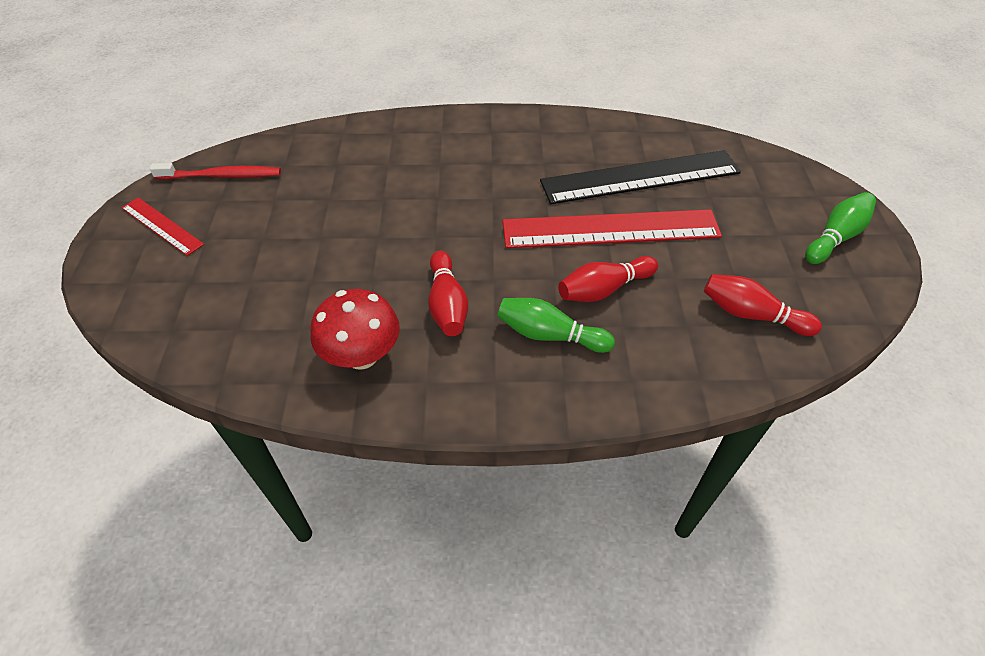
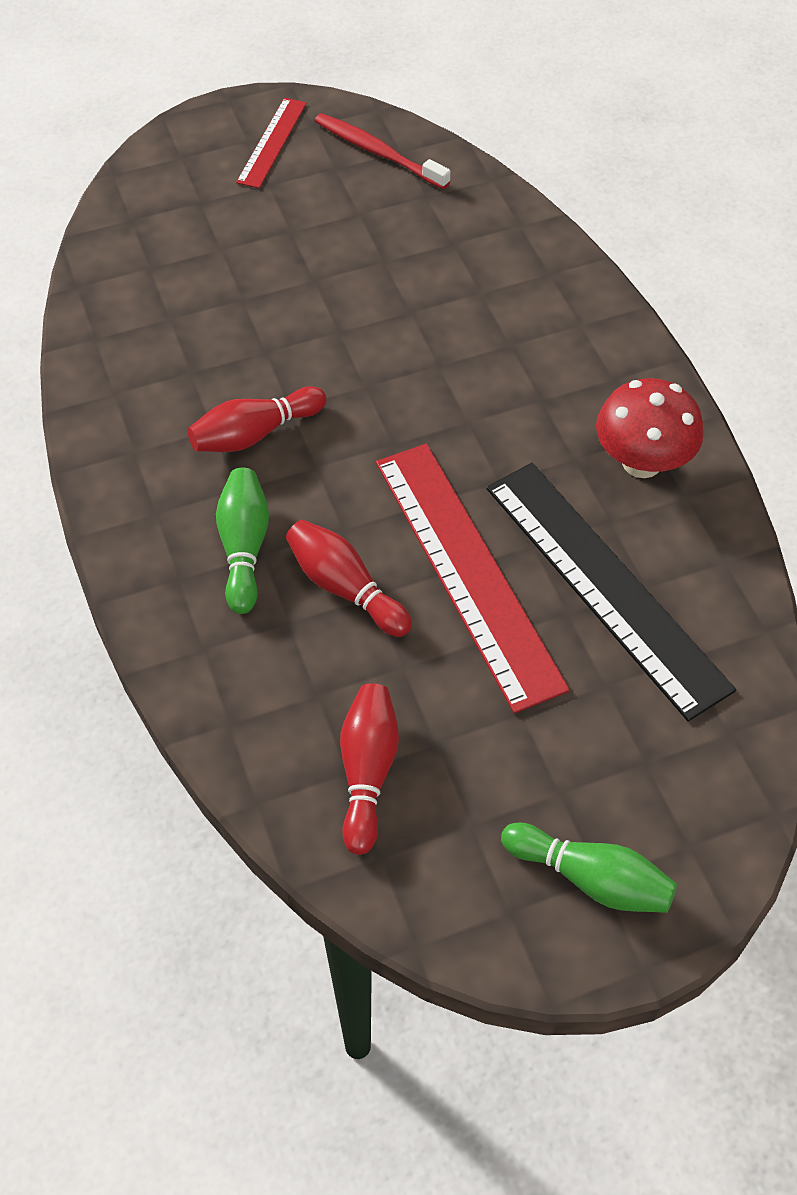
camera: 70 degrees right, 5 degrees up
red toothbrush [149,163,281,180] -> red toothbrush turned 150 degrees clockwise [315,113,450,189]
red mushroom [310,289,400,370] -> red mushroom moved to [596,378,704,478]

